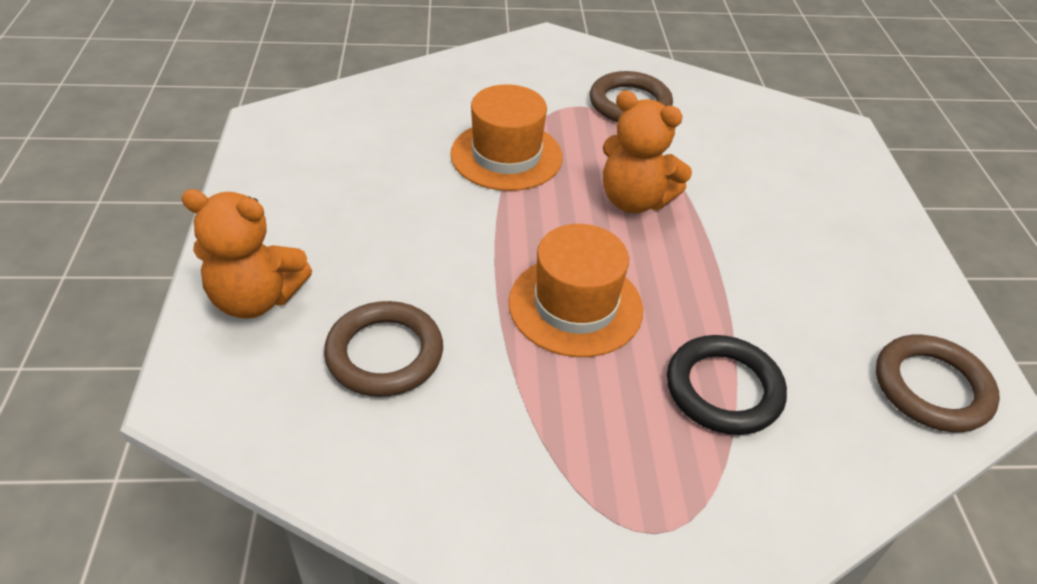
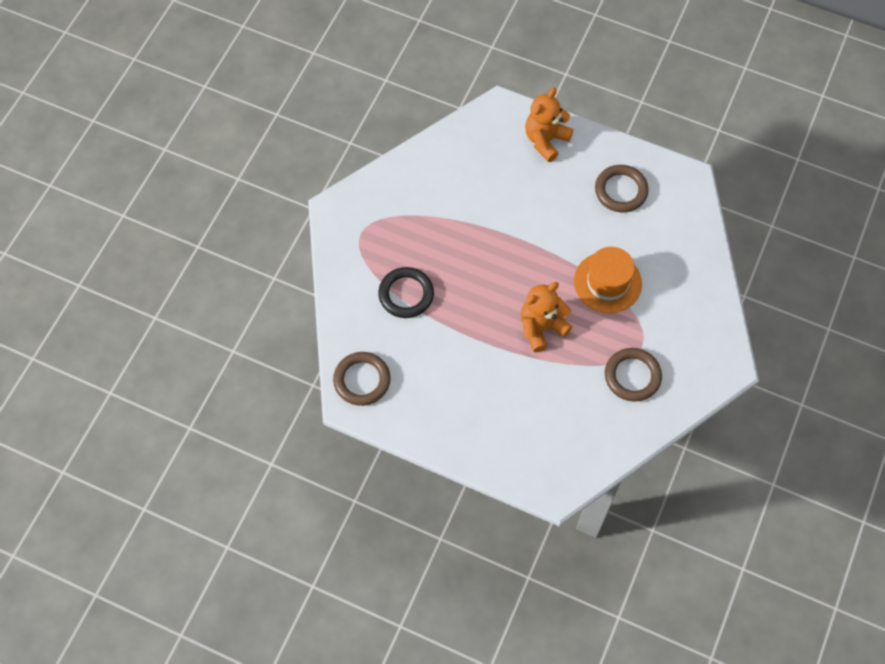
camera: 120 degrees right, 20 degrees up
brown ring [324,301,443,397] -> brown ring moved to [595,165,649,212]
orange hat [508,224,643,357] -> none

